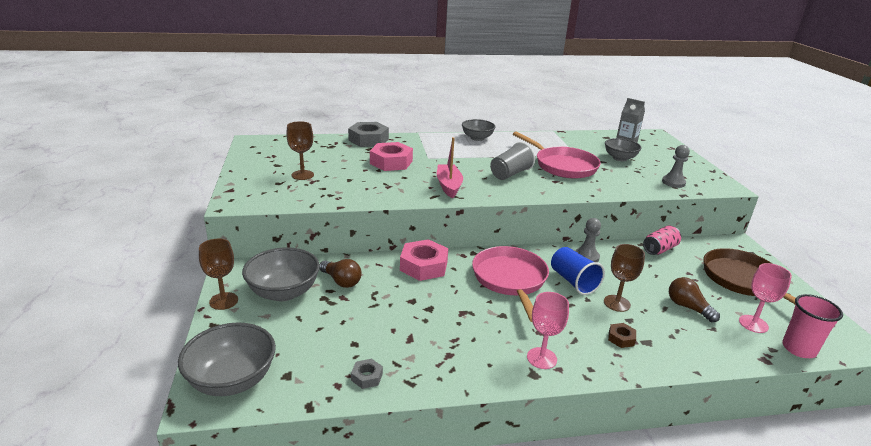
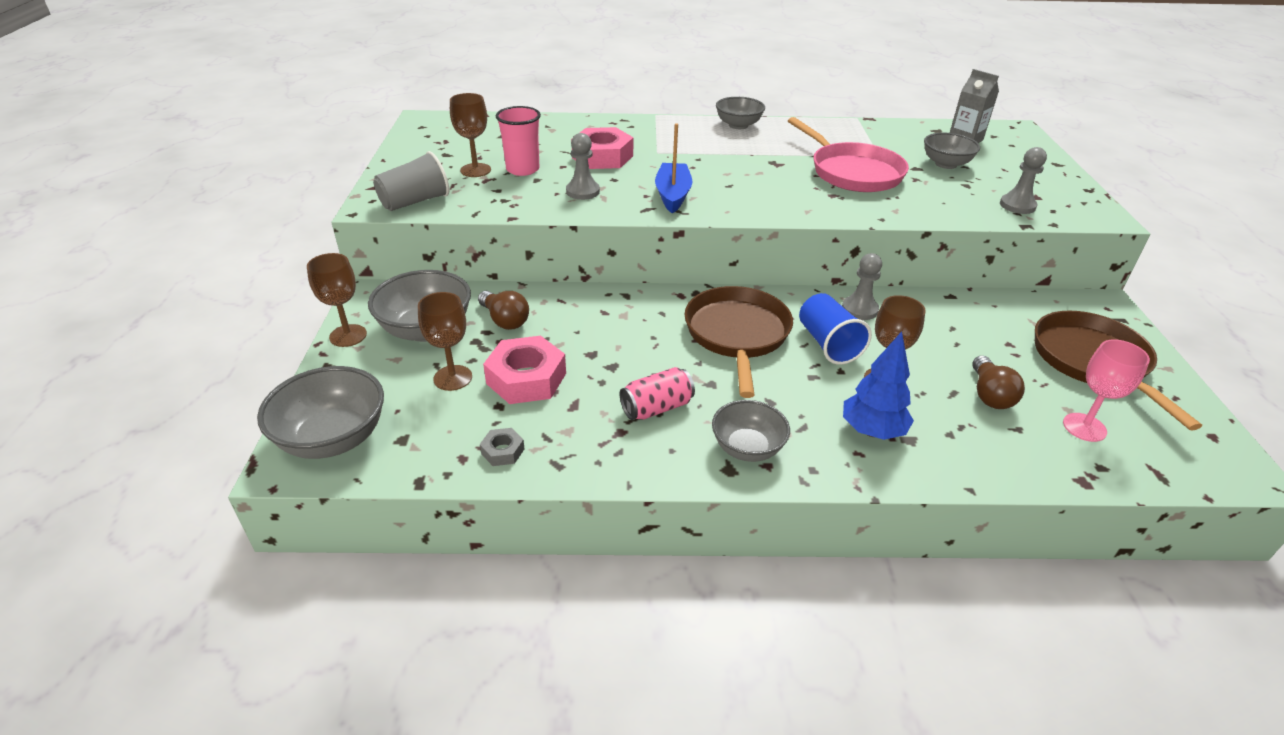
camera: 10 degrees right, 10 degrees up
grey nut [348,122,389,147] -> none
pink nut [400,239,448,281] -> pink nut moved to [483,336,566,404]
pink boat [437,137,463,198] -> blue boat [655,123,692,213]
pink pan [472,246,549,322] -> brown pan [684,286,793,398]
grey cup [490,142,535,180] -> grey cup moved to [373,151,449,211]
pink goblet [527,292,569,369] -> grey bowl [712,400,790,462]
brown nut [608,323,636,348] -> blue tree [843,332,914,440]
pink can [643,226,681,255] -> pink can moved to [620,367,695,420]
brown light bulb [669,277,720,322] -> brown light bulb turned 150 degrees counterclockwise [972,355,1025,409]
pink cup [782,294,843,358] -> pink cup moved to [496,106,541,176]
none -> brown goblet [418,292,472,391]
none -> grey pawn [566,133,600,200]

